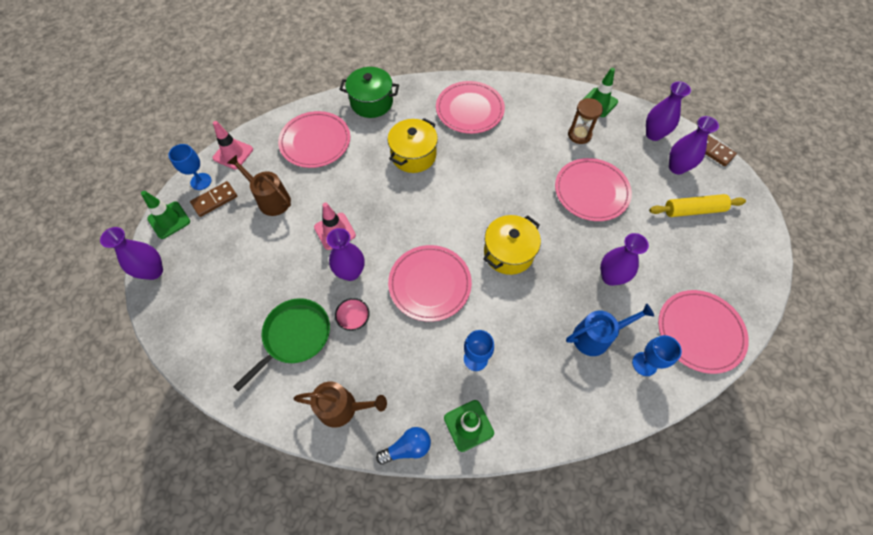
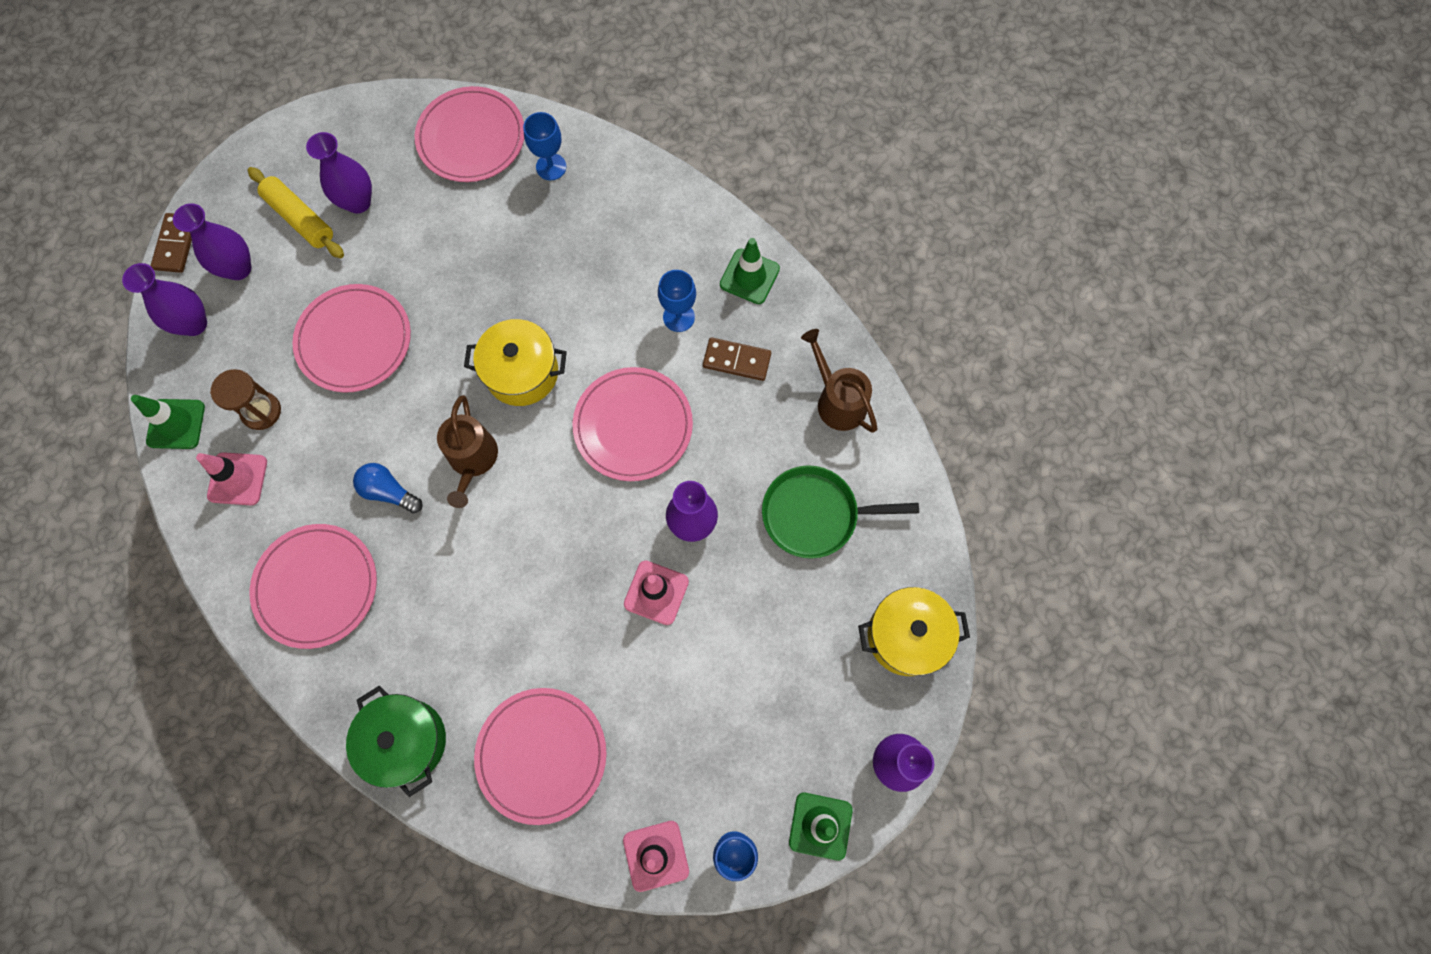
camera: 130 degrees left, 10 degrees up
brown domino [190,181,237,217] -> brown domino moved to [703,337,771,381]
brown watering can [228,155,291,216] -> brown watering can moved to [437,395,498,508]
pink bowl [335,298,370,331] -> none
blue light bulb [376,427,431,465] -> blue light bulb moved to [353,463,423,513]
yellow pot [388,118,438,173] -> yellow pot moved to [858,587,970,676]
blue watering can [566,303,654,356] -> none
purple vase [600,233,649,286] -> purple vase moved to [306,132,372,214]
none -> pink traffic cone [196,452,267,505]

